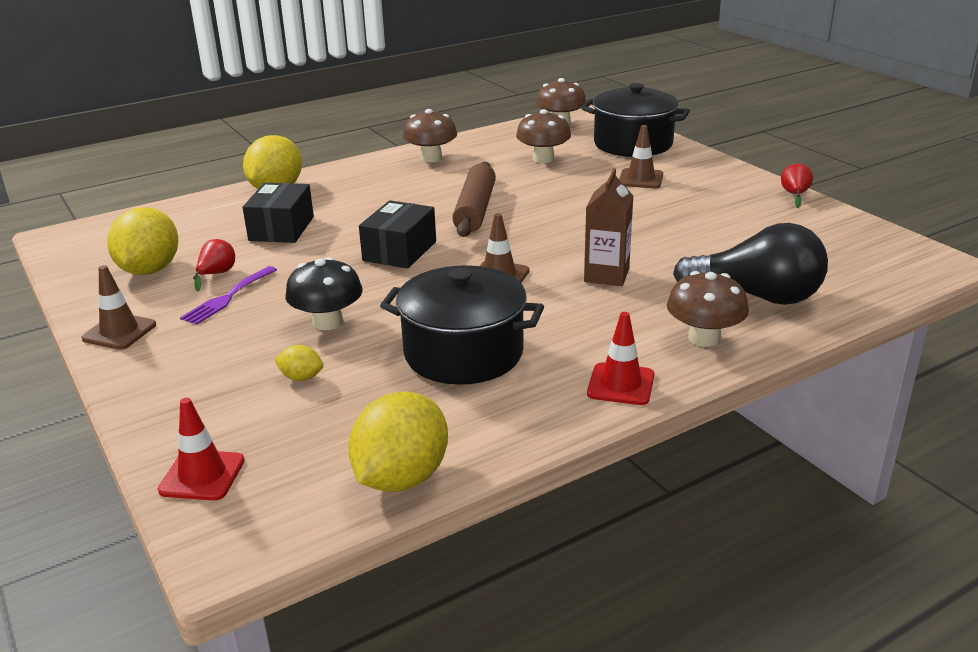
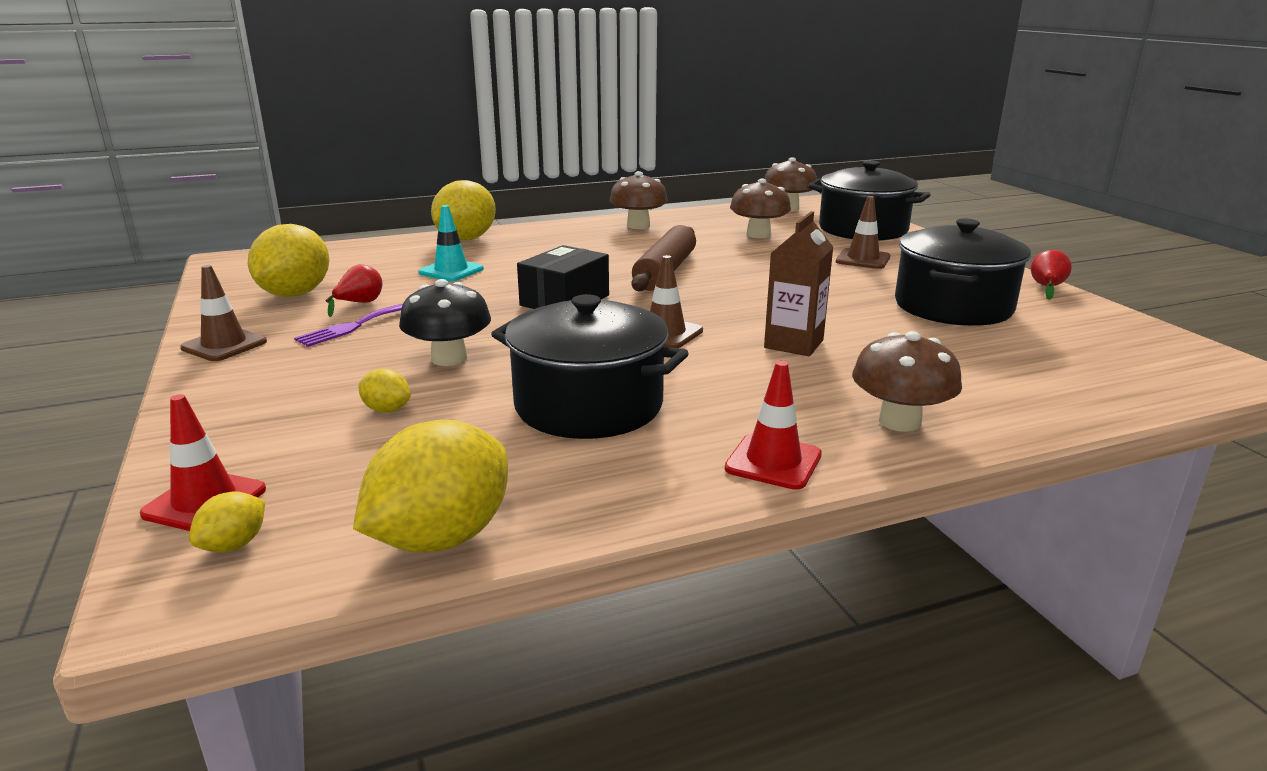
camera: 10 degrees right, 5 degrees down
black box [243,183,314,243] -> turquoise traffic cone [418,205,484,281]
black light bulb [673,223,828,305] -> none
none -> yellow lemon [189,491,265,553]
none -> black pot [895,218,1031,326]

